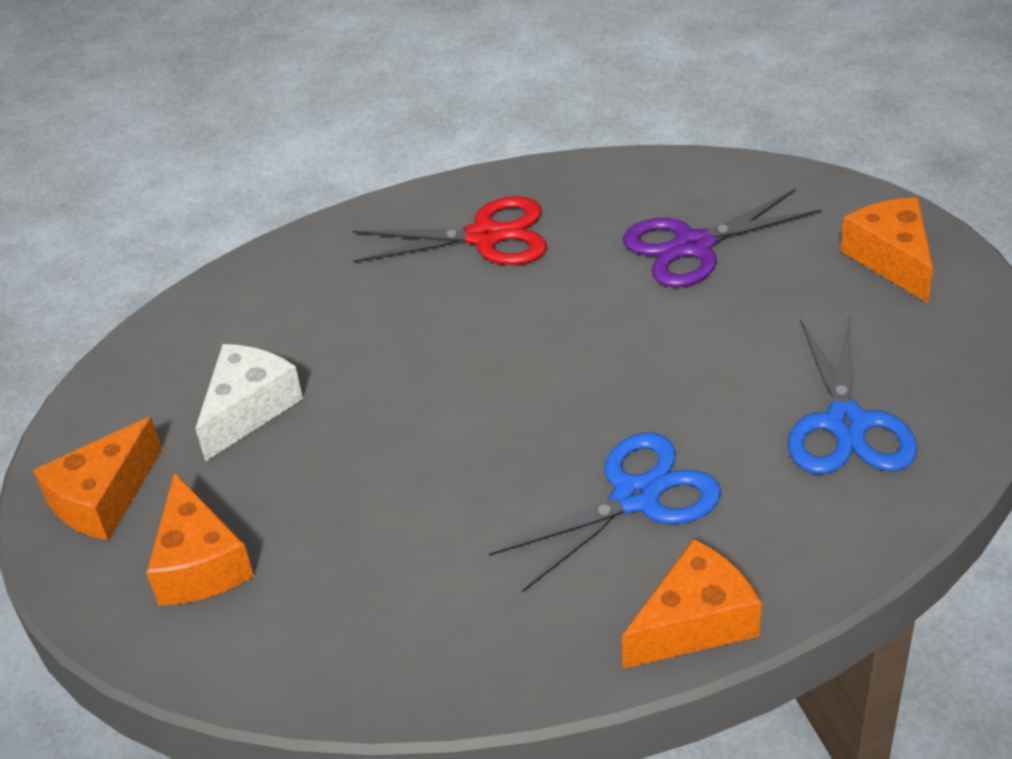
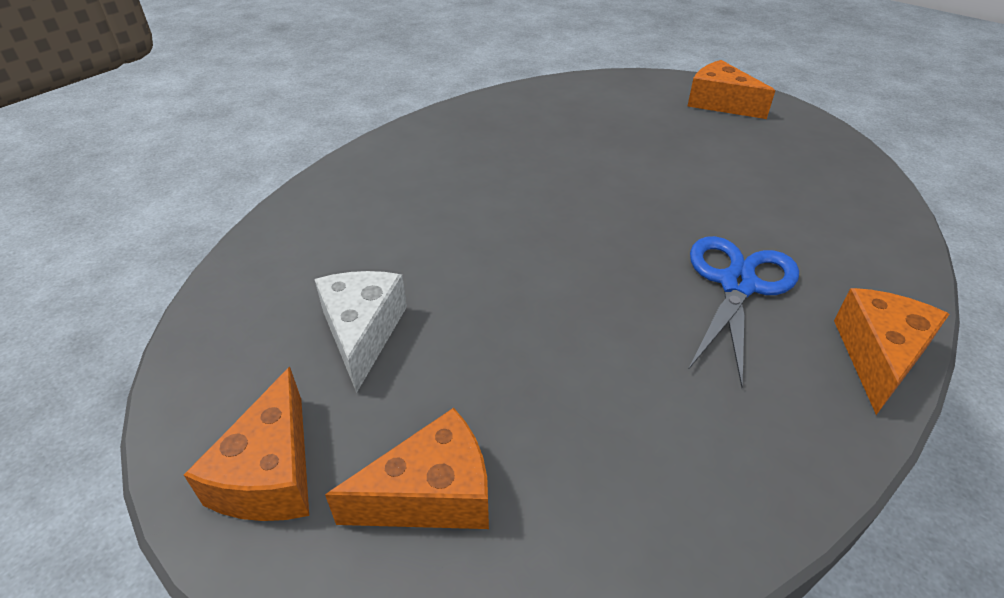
camera: 35 degrees left, 0 degrees up
orange cheese [146,472,254,605] -> orange cheese turned 60 degrees counterclockwise [325,408,489,529]
red scissors [353,196,547,265] -> none
purple scissors [623,189,821,288] -> none
blue scissors [788,317,917,474] -> none

